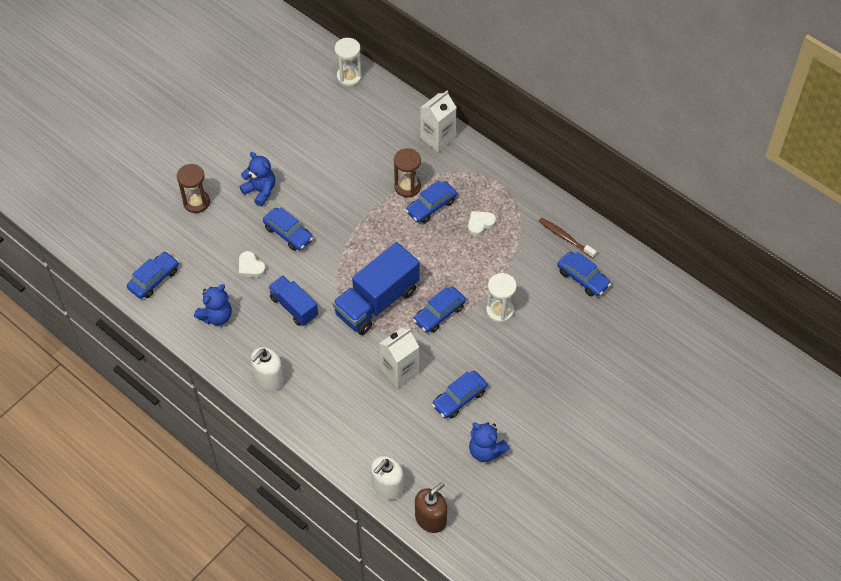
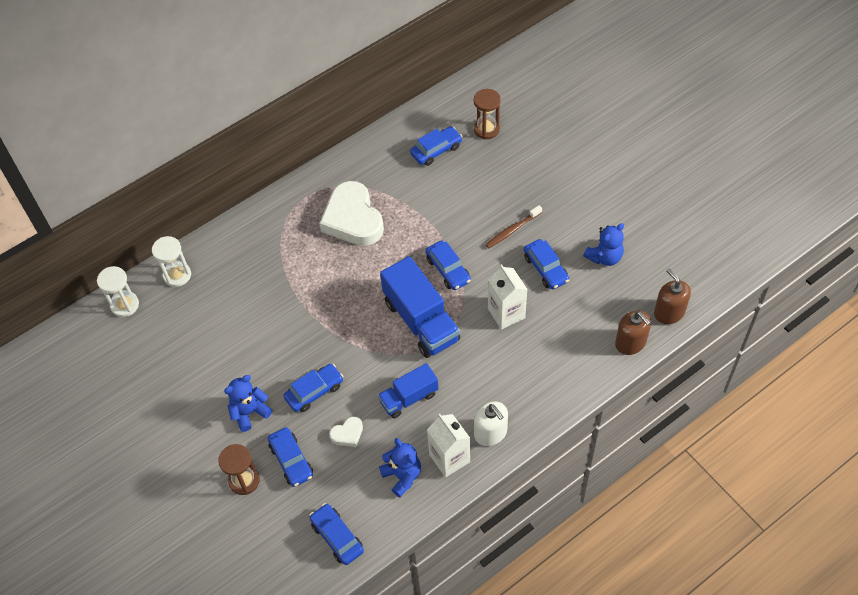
camera: 75 degrees left, 0 degrees up
white soap dispenser [371,456,404,500] -> brown soap dispenser [615,310,651,355]
brown hourglass [394,148,421,197] -> brown hourglass moved to [474,89,501,139]
blue car [405,180,457,223] -> blue car moved to [268,427,313,487]
white carton [420,90,457,152] -> white carton moved to [427,414,470,477]
white heart [468,211,496,236] -> white heart [319,181,384,246], size x2.30
white hourglass [486,273,517,323] -> white hourglass moved to [152,236,191,287]
brown toothbrush [539,218,597,258] -> brown toothbrush moved to [485,205,542,248]

